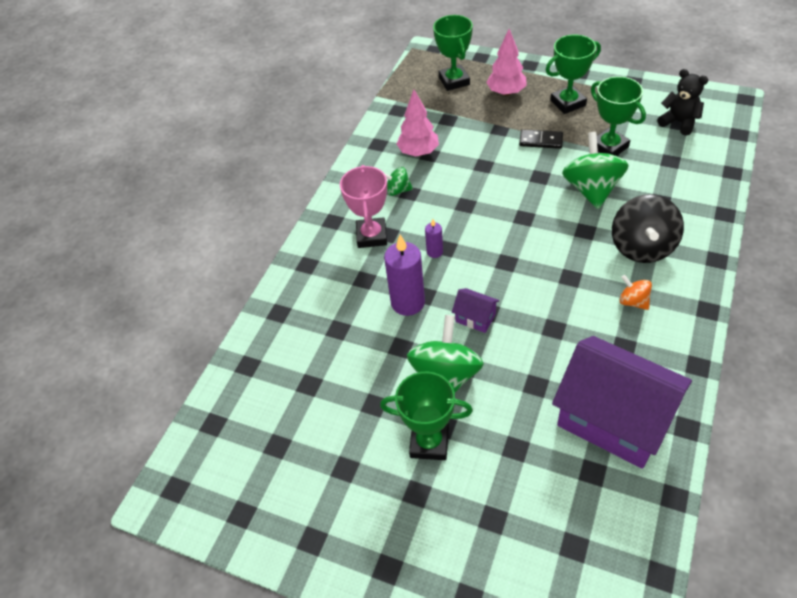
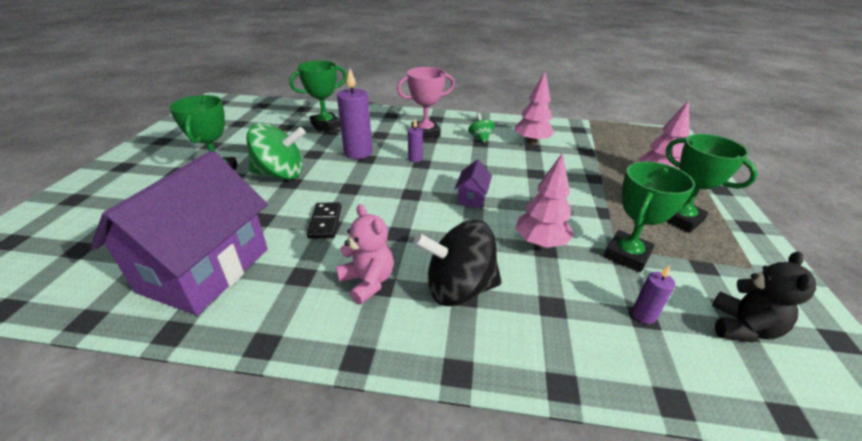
camera: 70 degrees right, 15 degrees down
green trophy [433,15,473,91] -> green trophy moved to [289,60,347,132]
purple house [452,288,500,333] -> purple house moved to [455,160,492,208]
black domino [519,129,563,149] -> black domino moved to [307,202,341,239]
green spinning top [562,132,629,209] -> pink tree [516,152,574,248]
orange spinning top [619,275,652,310] -> pink teddy bear [336,204,394,305]
none -> purple candle [632,265,675,324]

